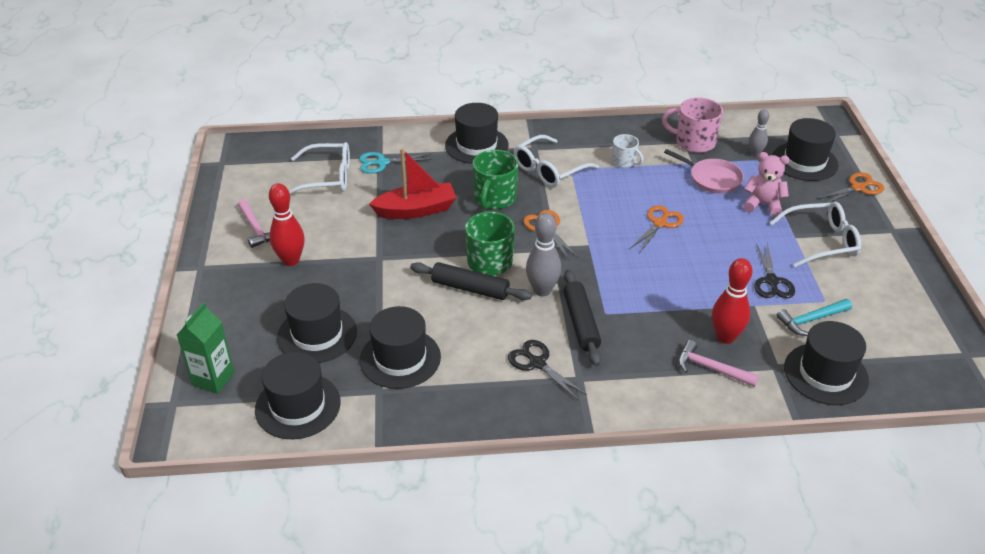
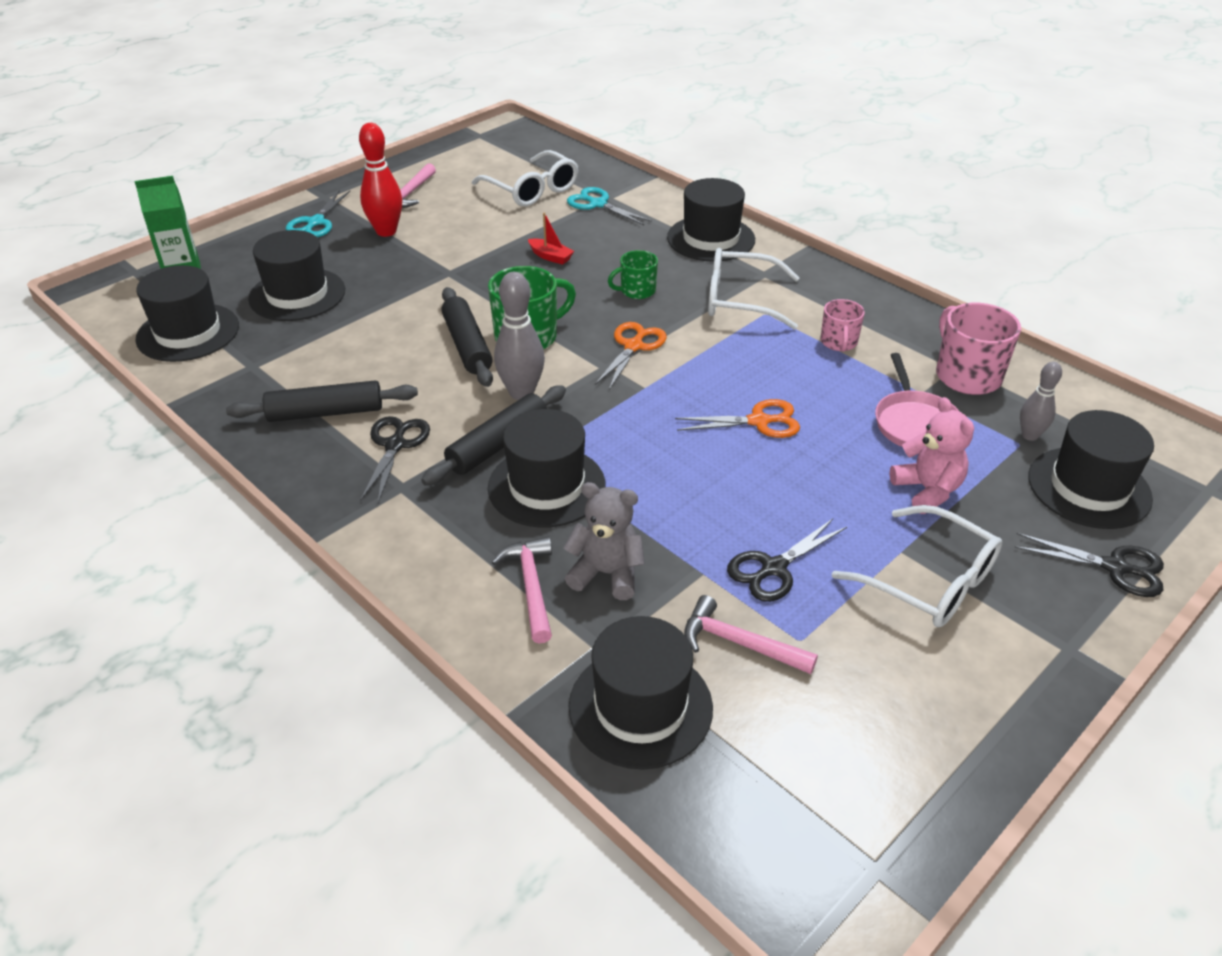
camera: 50 degrees right, 0 degrees up
black hat [360,306,441,389] -> black hat moved to [488,409,606,528]
red boat [369,148,456,219] -> red boat [528,213,574,265], size x0.47
green mug [473,150,518,210] -> green mug [608,250,658,299], size x0.59
white mug [612,134,644,168] -> pink mug [821,299,865,352]
red bowling pin [712,258,752,344] -> grey teddy bear [564,482,645,600]
turquoise hammer [776,299,852,336] -> pink hammer [684,595,818,674]
orange scissors [817,172,884,203] -> black scissors [1014,533,1164,597]
none -> black rolling pin [226,380,418,422]
none -> turquoise scissors [285,190,350,237]

